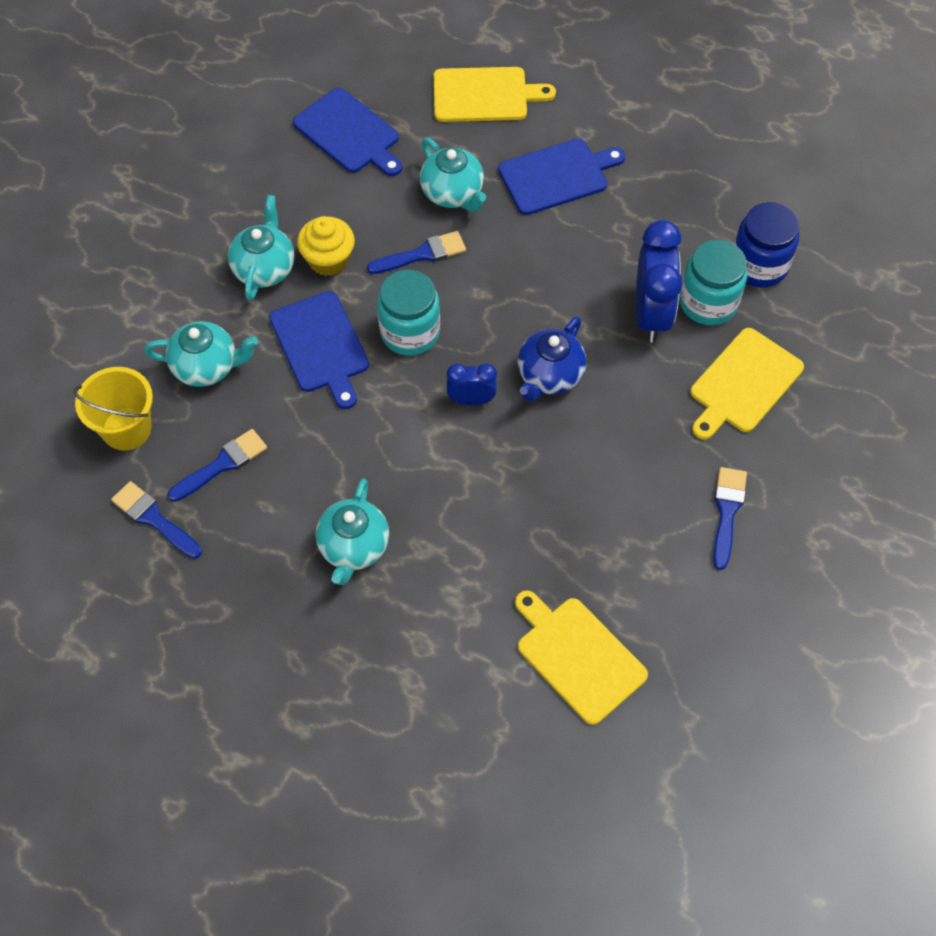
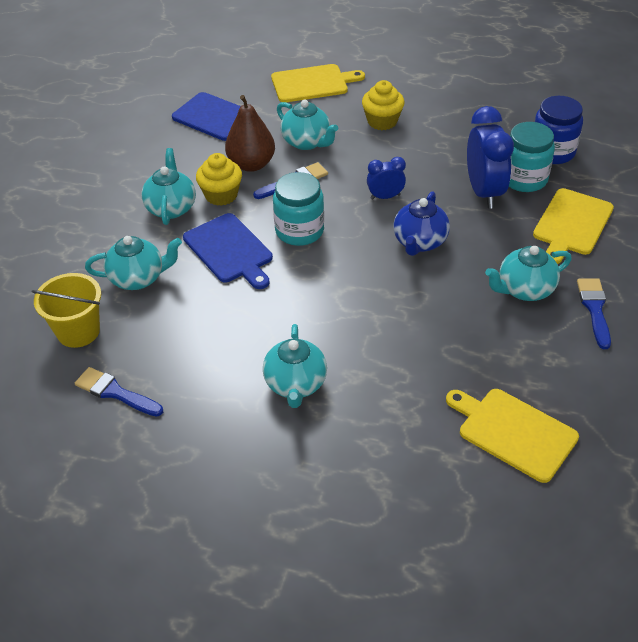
camera: 10 degrees left, 15 degrees down
blue brush [167,429,267,502] -> none
blue clock [447,363,497,405] -> blue clock moved to [367,157,406,200]
blue cutting board [498,139,625,215] -> yellow cupcake [362,80,404,130]
none -> brown pear [225,95,275,172]
none -> turquoise teapot [485,246,572,301]

